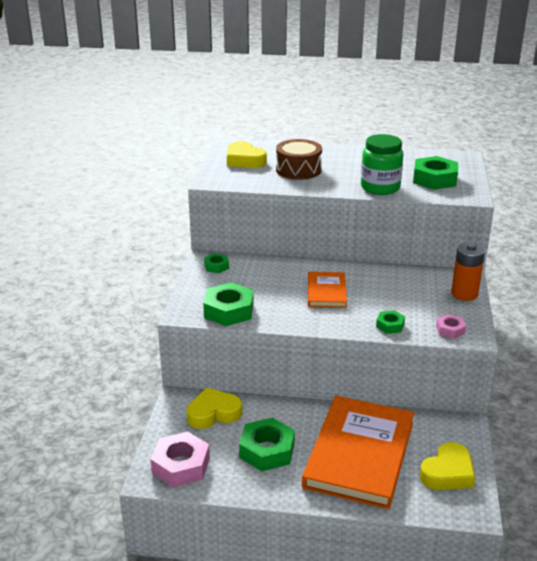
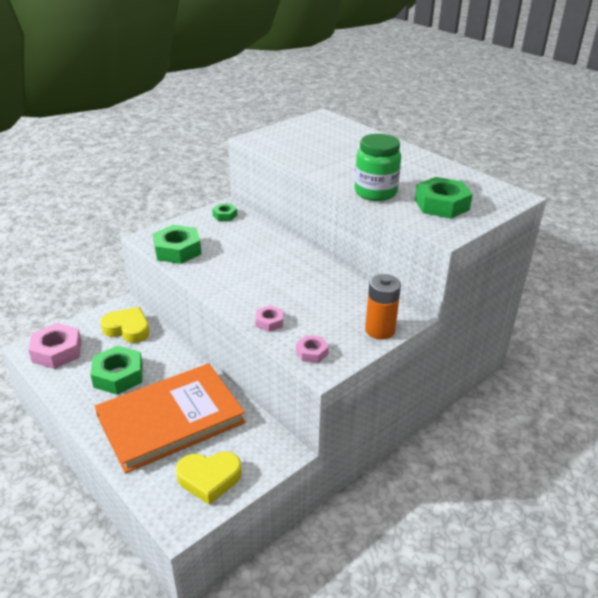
camera: 40 degrees right, 5 degrees up
yellow heart [227,141,267,168] -> none
brown drum [276,139,322,180] -> none
orange book [308,272,347,308] -> none
green nut [376,310,405,334] -> pink nut [256,305,283,332]

